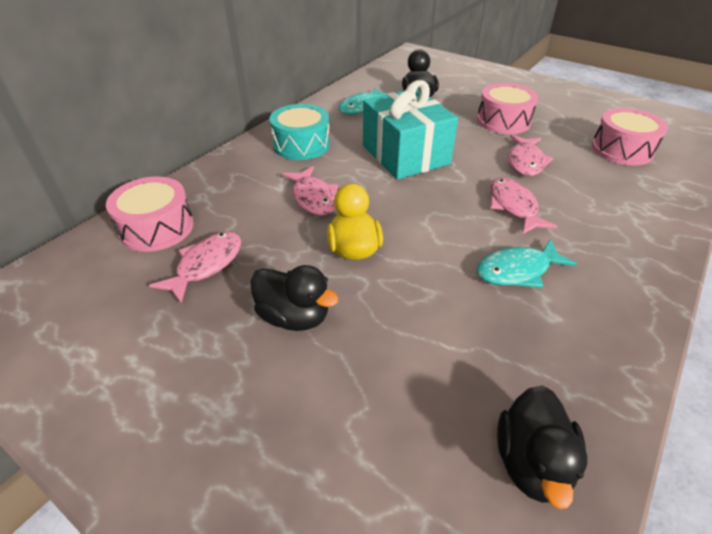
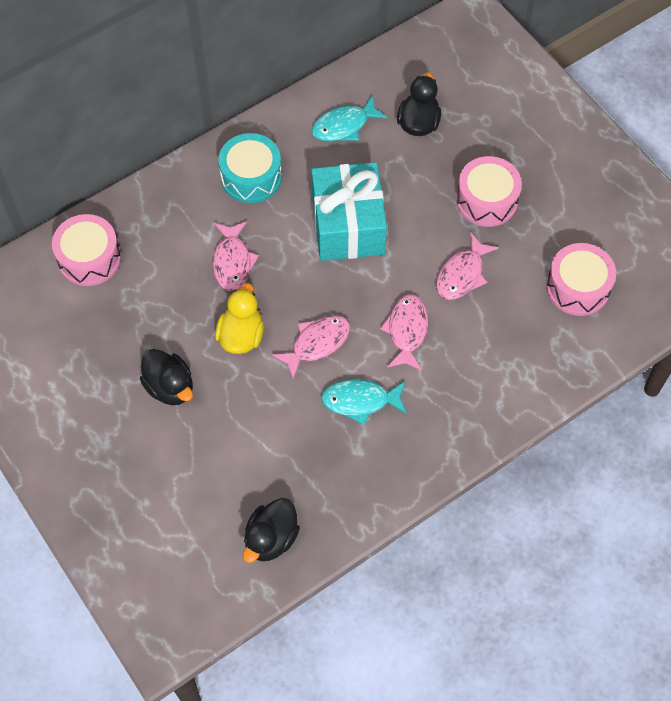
camera: 20 degrees right, 20 degrees up
pink fish [149,232,242,303] -> pink fish moved to [272,315,350,379]

